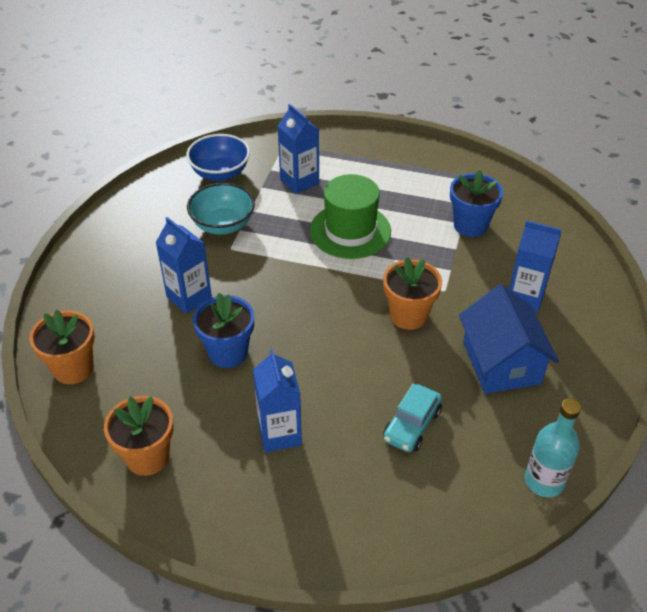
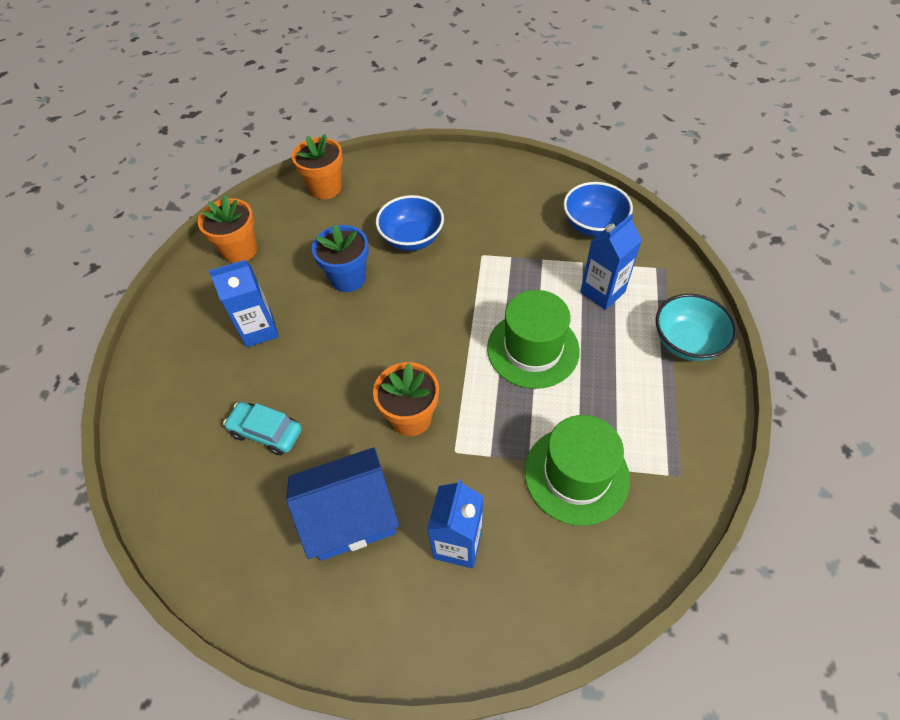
camera: 85 degrees right, 10 degrees up
blue carton [156,217,212,314] -> blue bowl [376,195,444,251]
turquoise bowl [187,183,255,235] -> turquoise bowl moved to [656,294,737,361]
blue flower pot [450,170,503,237] -> green hat [525,415,630,526]
turquoise bottle [525,399,581,497] -> none

